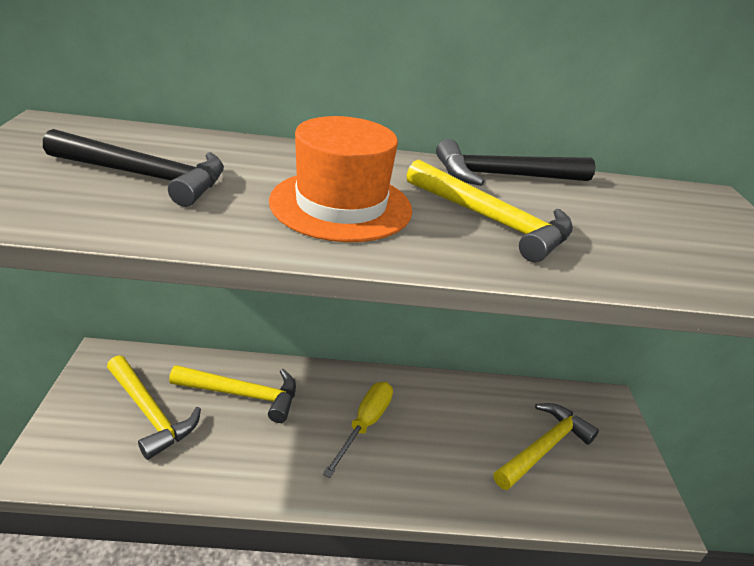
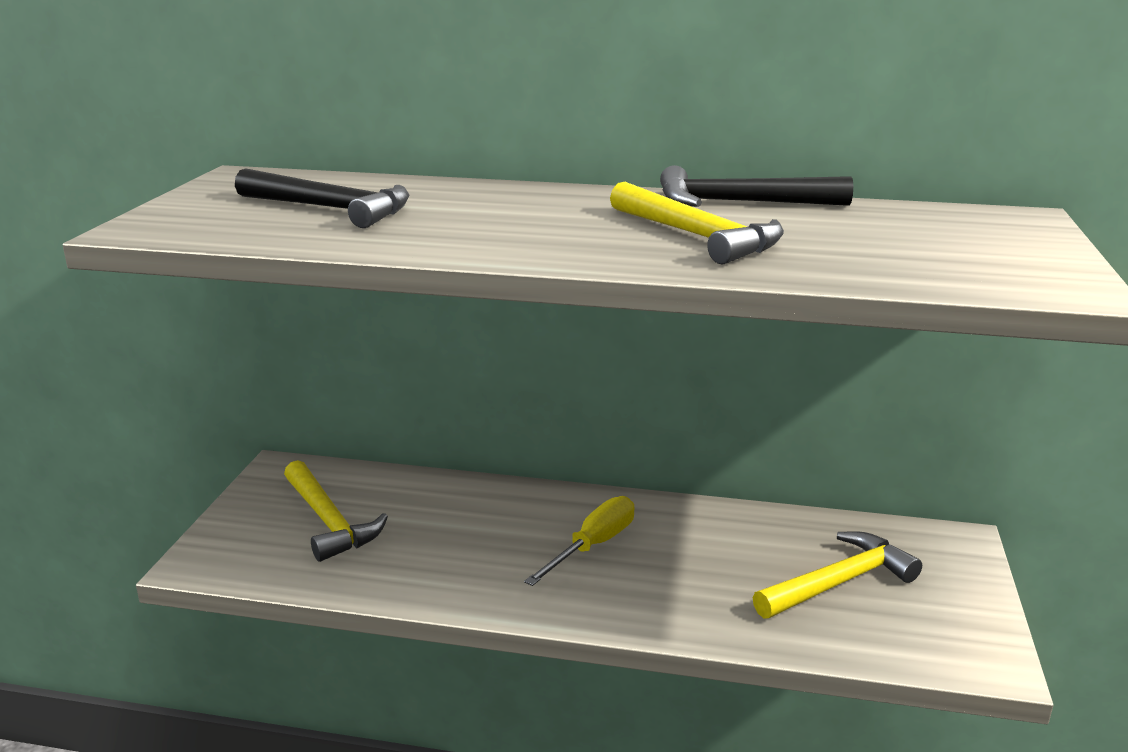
camera: 15 degrees right, 10 degrees down
yellow hammer [169,365,296,423] -> none
orange hat [269,116,412,242] -> none

